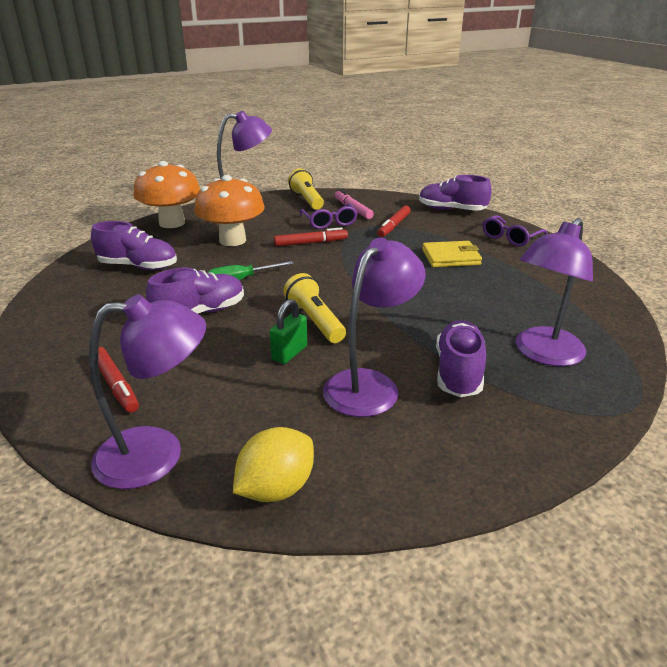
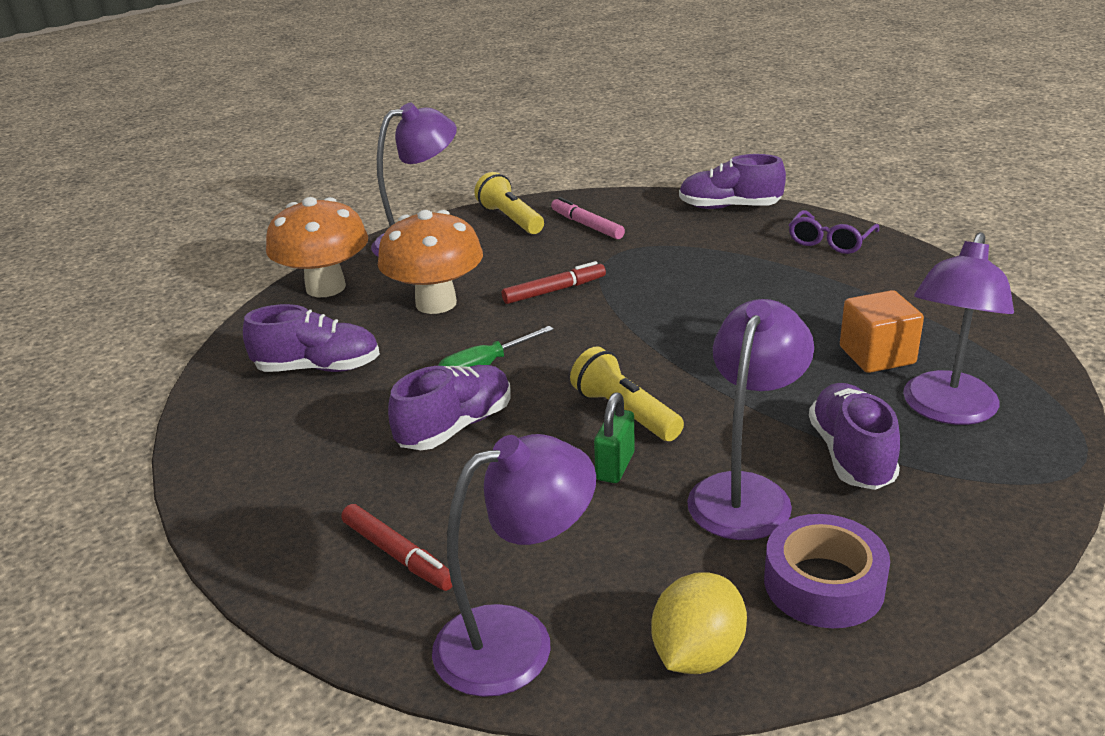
camera: 10 degrees left, 0 degrees up
purple glasses [300,204,358,229] -> none
red marker [377,205,411,237] -> none
yellow wallet [422,241,482,267] -> none
none -> purple tape [764,514,890,628]
none -> orange cube [840,290,924,373]

